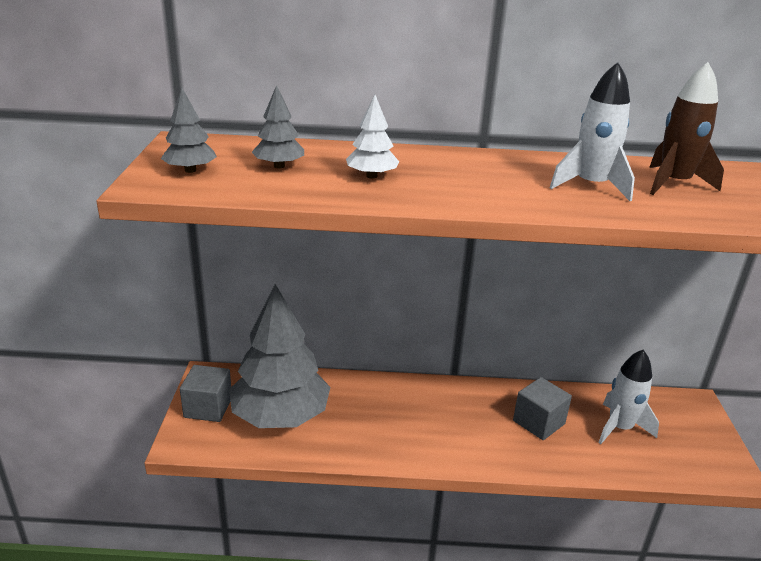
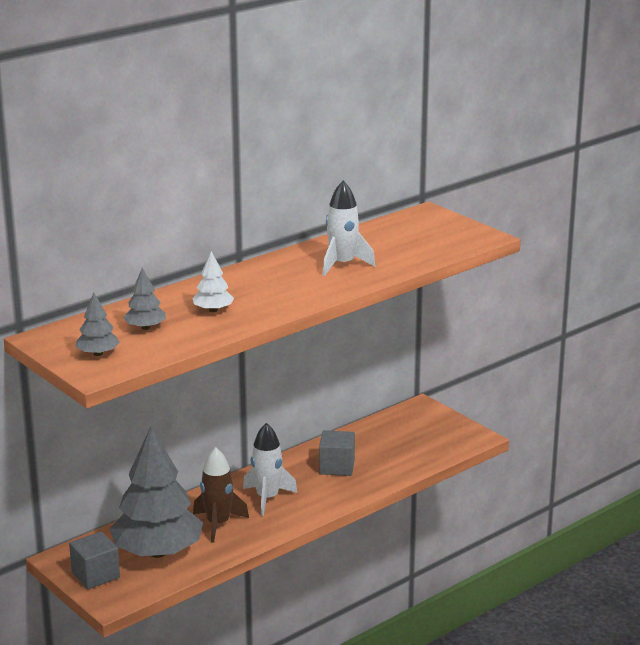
camera: 40 degrees left, 5 degrees down
white rocket [598,350,659,444] -> white rocket moved to [243,423,298,516]
brown rocket [649,62,724,195] -> brown rocket moved to [193,447,249,543]

